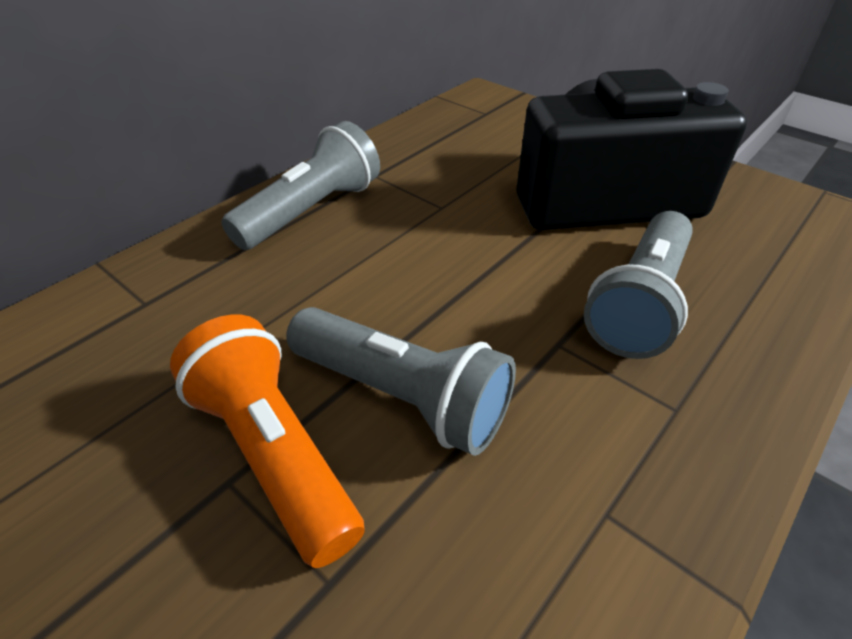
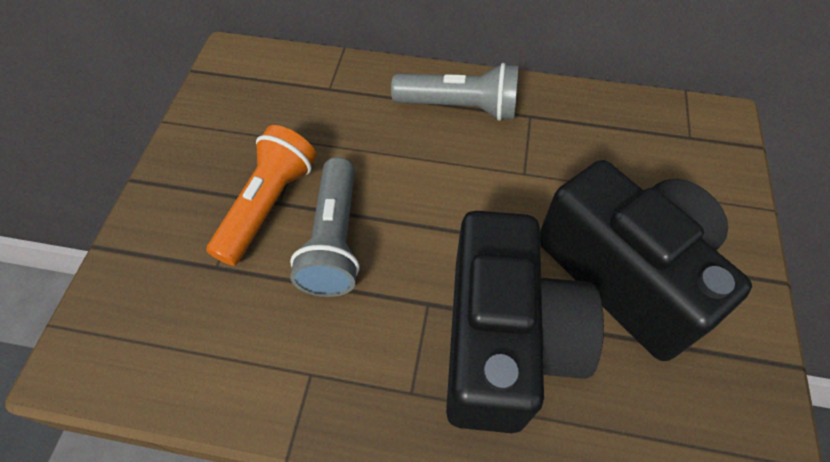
camera: 60 degrees right, 15 degrees up
grey flashlight [584,211,693,359] -> black camera [446,211,604,433]

